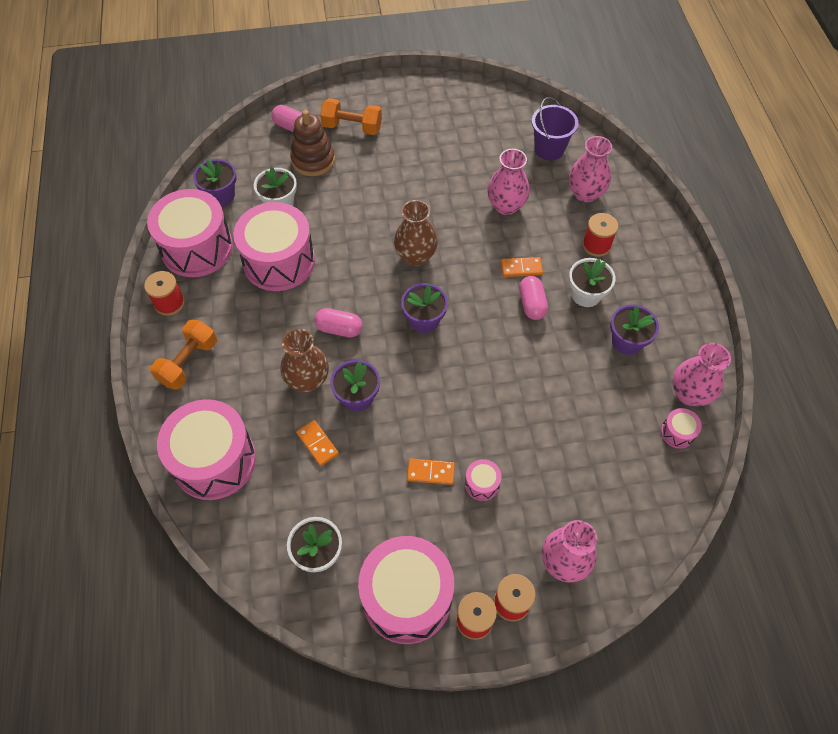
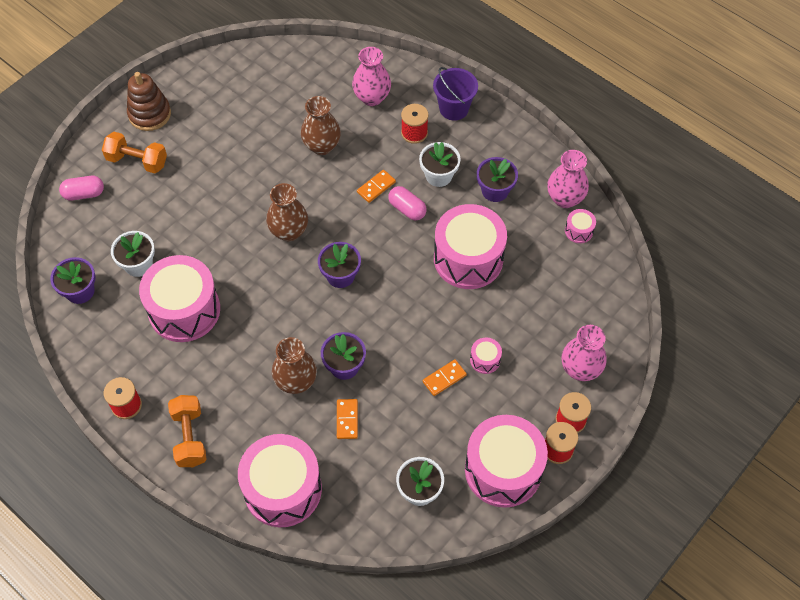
camera: 40 degrees left, 0 degrees up
pink drum [147,189,233,277] -> pink drum moved to [434,204,507,289]
brown stacking toy [290,110,335,176] -> brown stacking toy moved to [127,72,171,131]
orange domino [296,420,339,466] -> orange domino turned 75 degrees clockwise [337,399,358,439]
pink capsule [314,308,363,338] -> none
orange dumbbell [320,98,382,135] -> orange dumbbell turned 45 degrees clockwise [102,132,167,173]
pink vase [488,149,530,215] -> brown vase [301,96,341,155]
purple bucket [532,97,578,160] -> purple bucket moved to [433,67,478,121]

